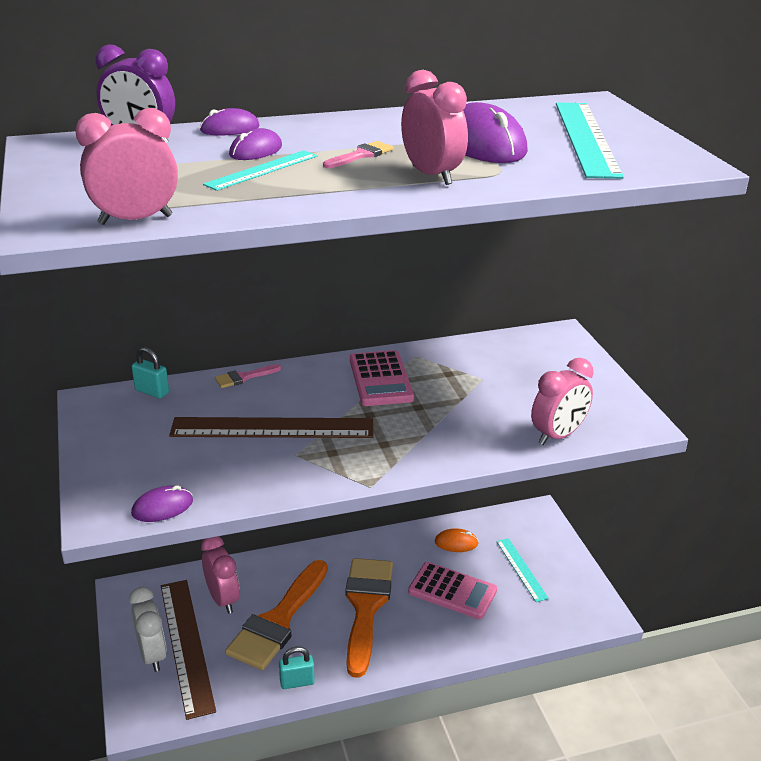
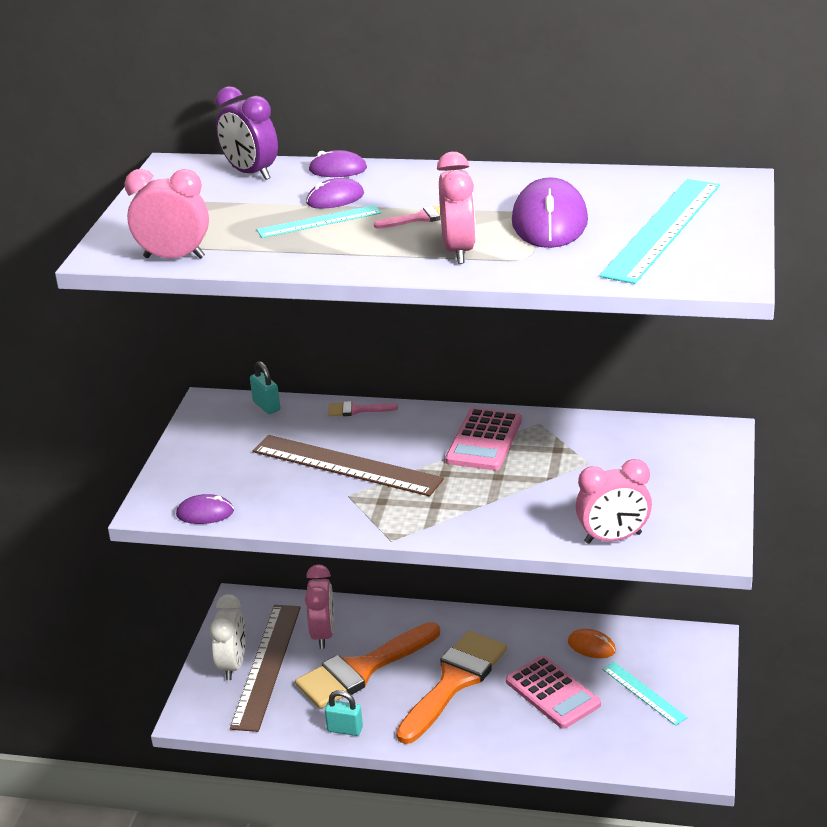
camera: 30 degrees right, 0 degrees up
turquoise ruler [496,538,549,602] -> turquoise ruler turned 45 degrees counterclockwise [602,662,688,726]

